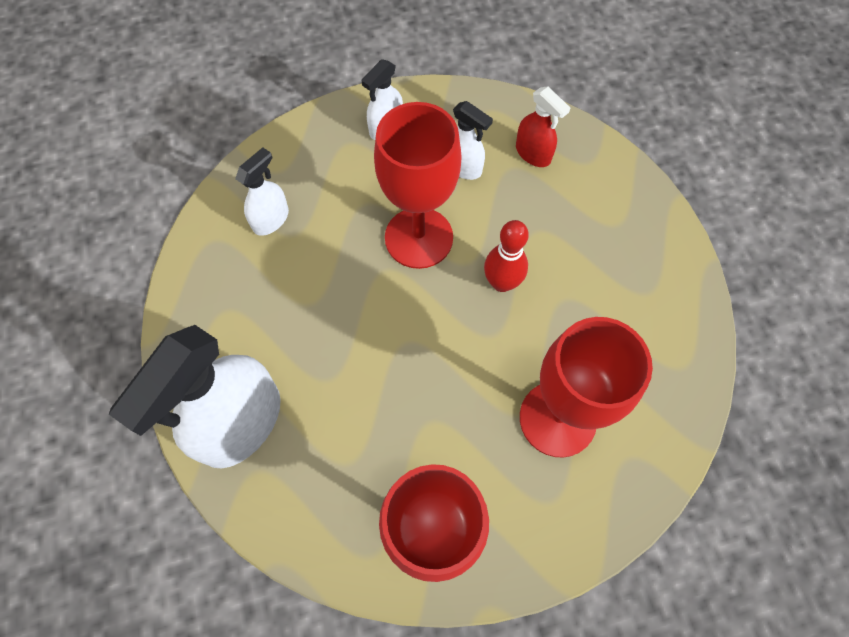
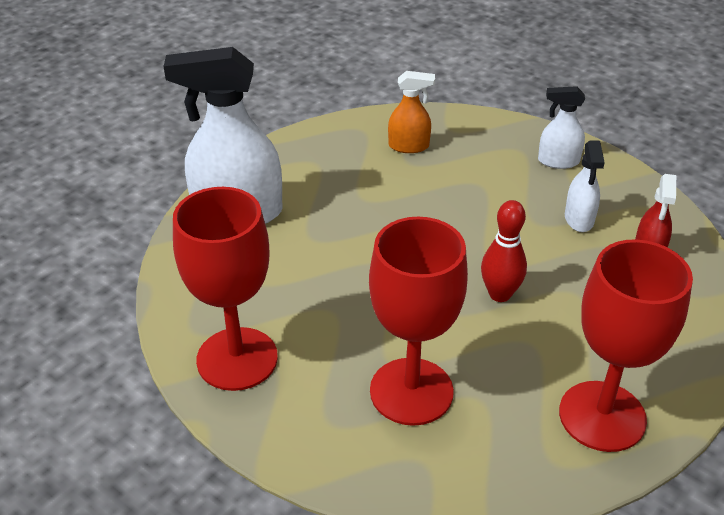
camera: 55 degrees right, 25 degrees down
white spray bottle [235,147,289,236] -> orange spray bottle [388,71,435,153]
red goblet [374,102,462,269] -> red goblet moved to [559,239,693,452]

